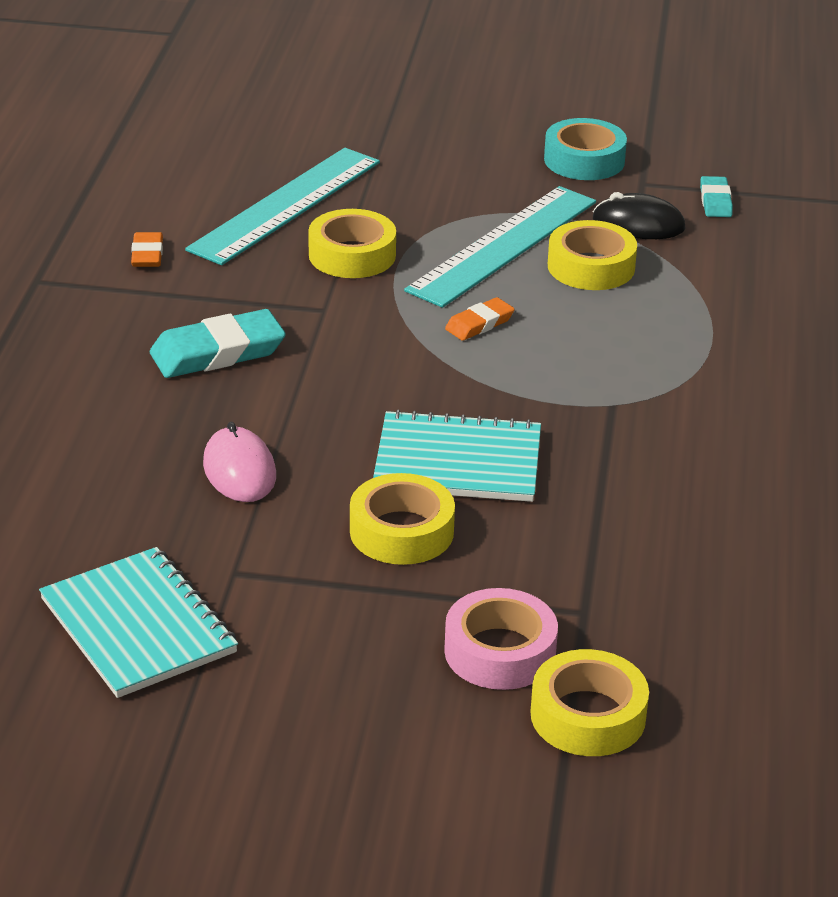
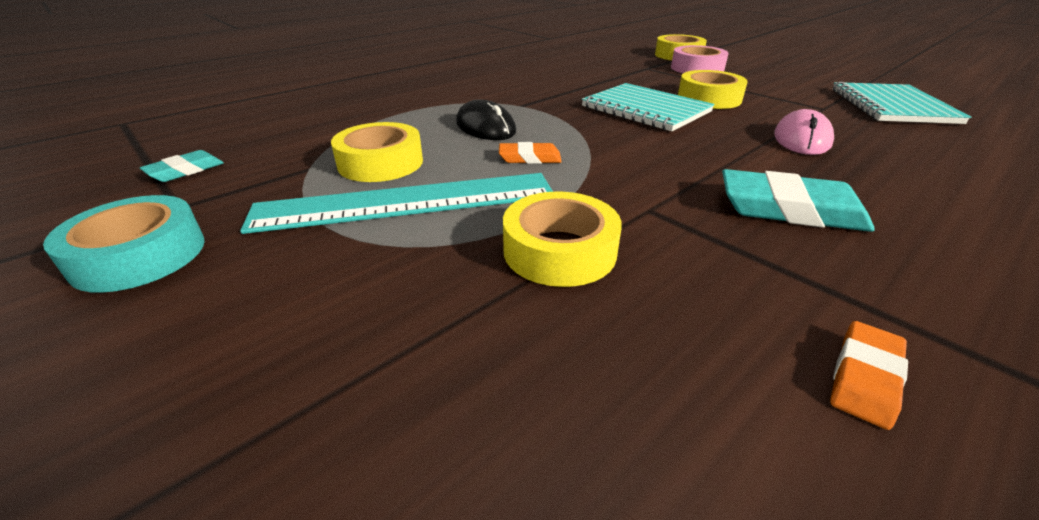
camera: 140 degrees left, 0 degrees up
turquoise ruler [185,148,380,265] -> none
black mouse [593,192,686,239] -> black mouse moved to [456,99,516,140]

